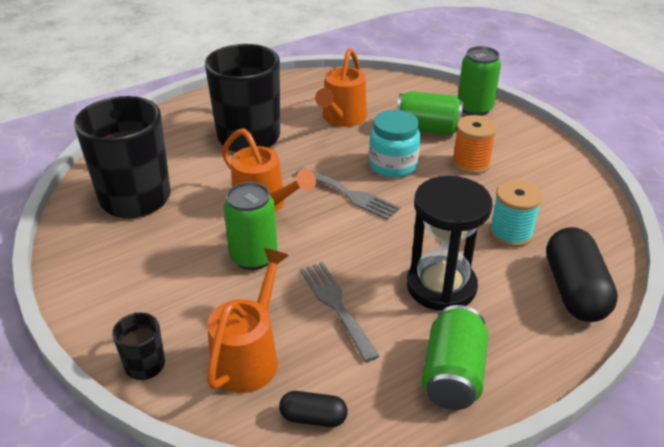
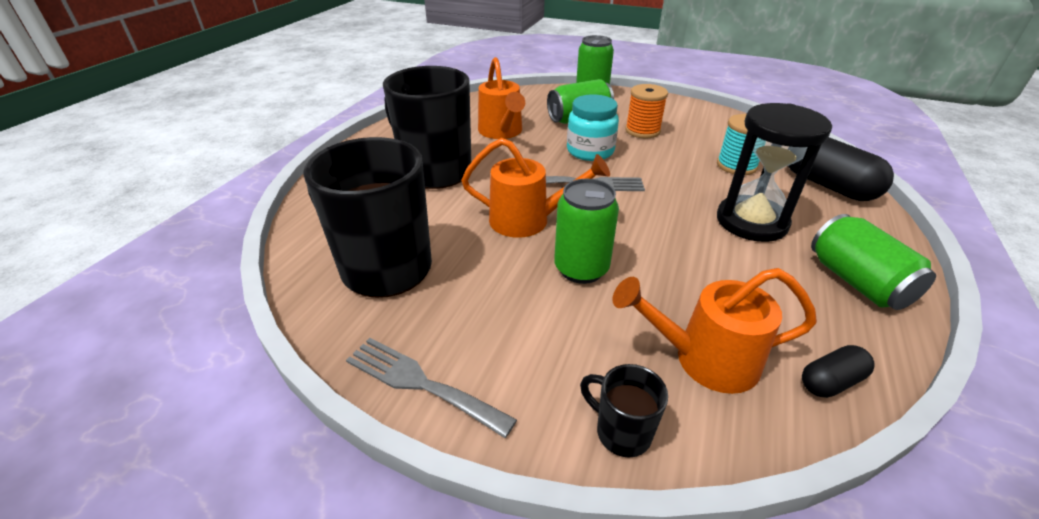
camera: 35 degrees left, 0 degrees up
orange watering can [207,248,289,393] -> orange watering can turned 75 degrees counterclockwise [612,268,817,394]
grey fork [300,262,379,362] -> grey fork moved to [346,338,517,438]

